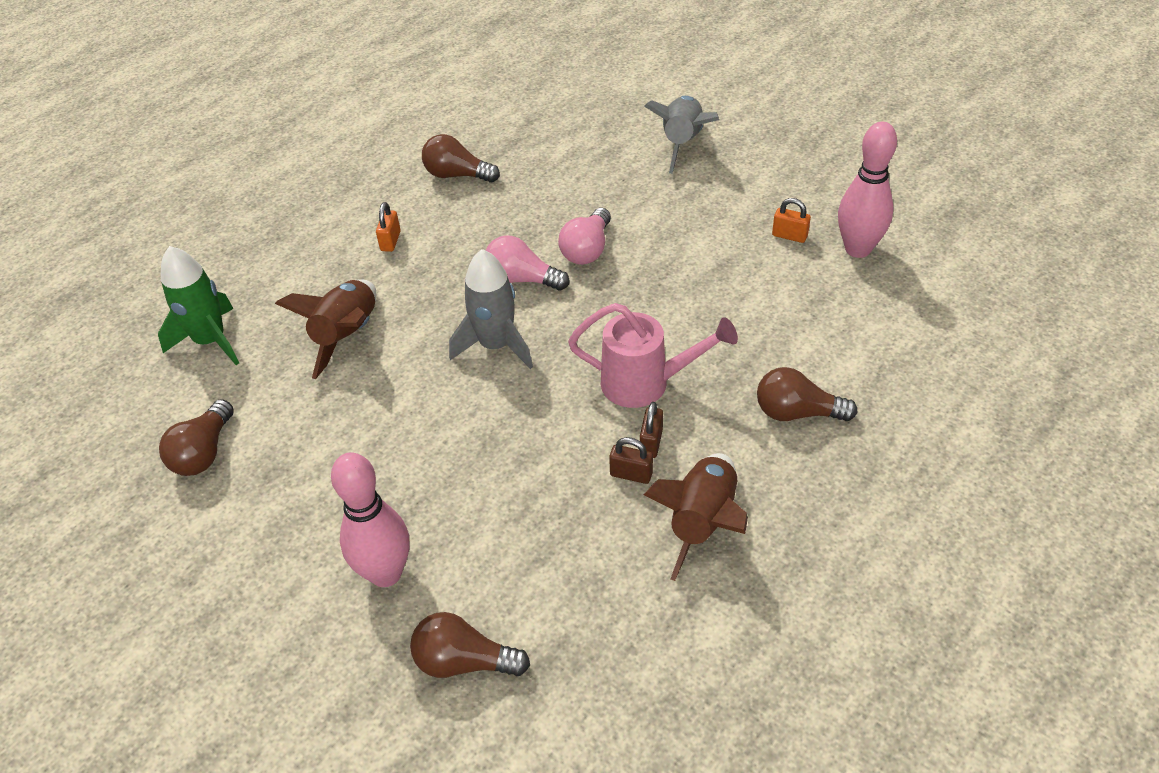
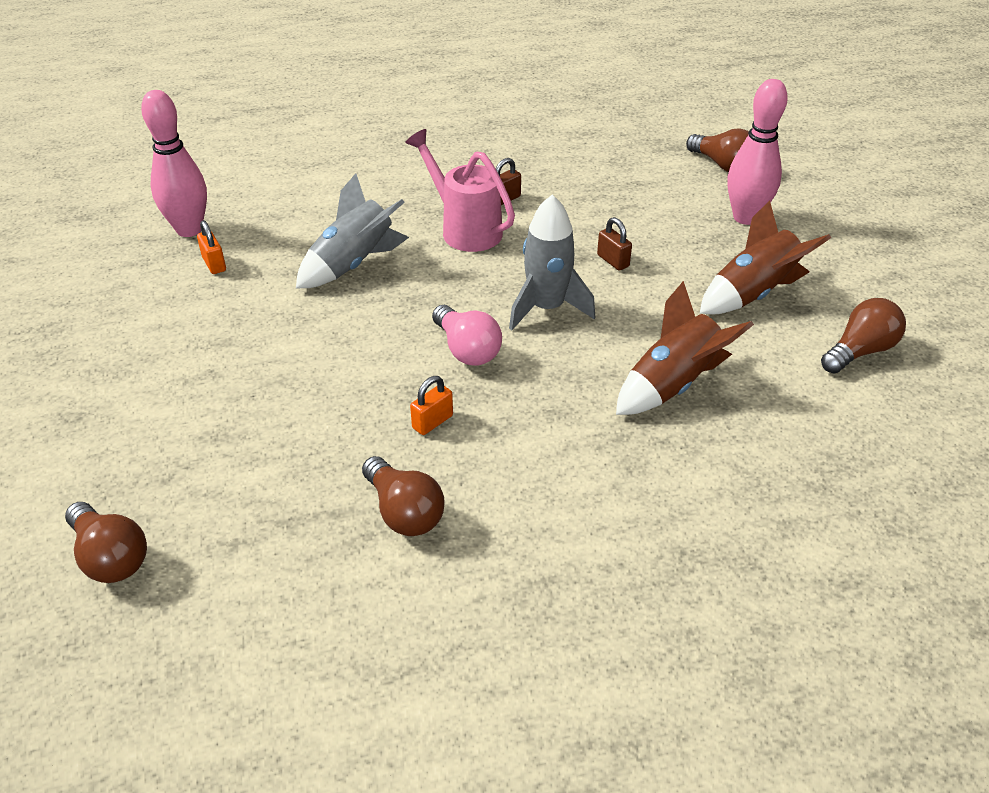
camera: 145 degrees left, 5 degrees down
green rocket [158,246,239,365] -> none
orange padlock [376,202,401,252] -> orange padlock moved to [410,376,453,435]
pink light bulb [558,208,611,265] -> none
brown padlock [609,437,653,484] -> brown padlock moved to [597,217,632,271]
grey rocket [644,96,719,174] -> grey rocket moved to [296,173,409,288]
brown rocket [644,453,748,581] -> brown rocket moved to [700,200,831,314]
brown light bulb [757,367,857,421] -> brown light bulb moved to [65,502,147,583]

